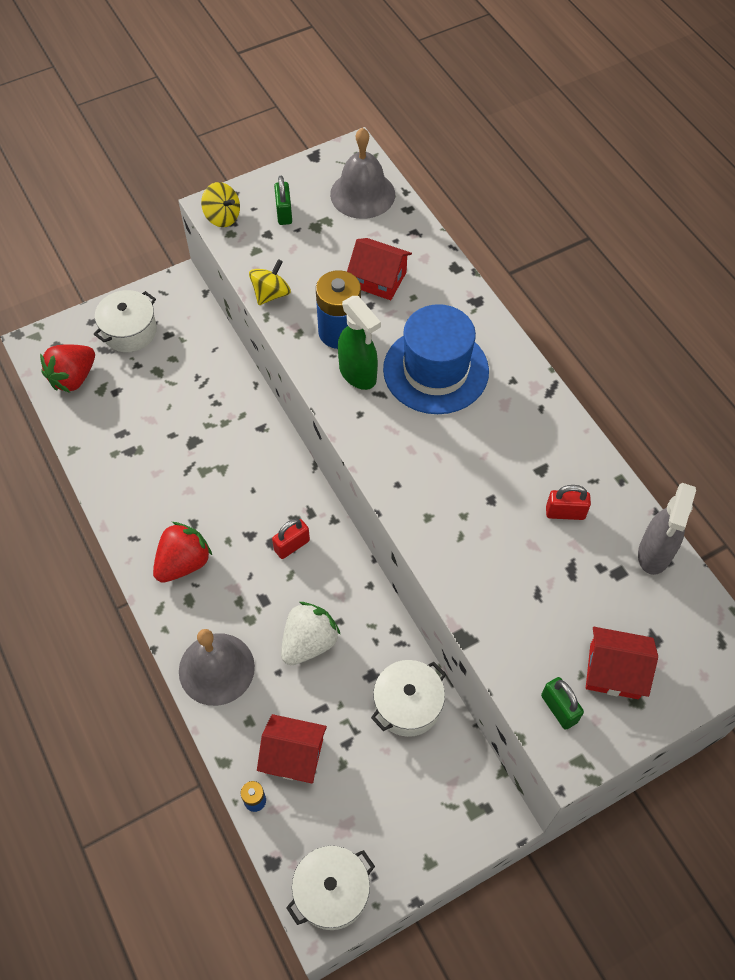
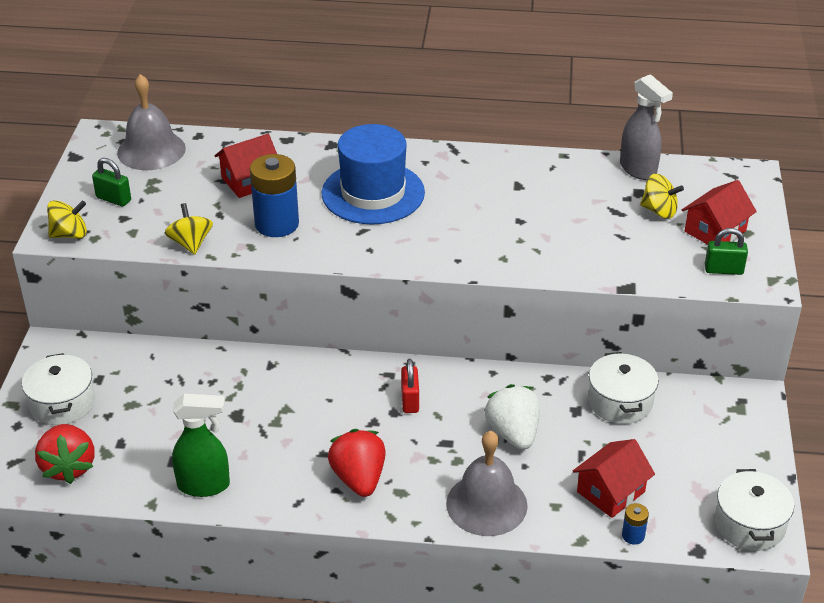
camera: 55 degrees left, 20 degrees down
green spray bottle [338,296,381,390] -> green spray bottle moved to [172,394,230,497]
red padlock [546,485,591,520] -> none
none -> yellow spinning top [640,174,684,219]

